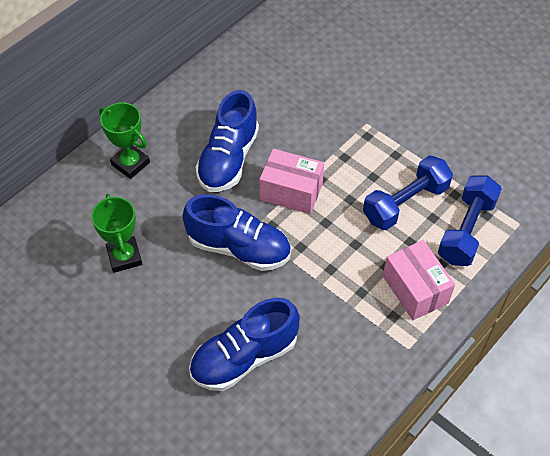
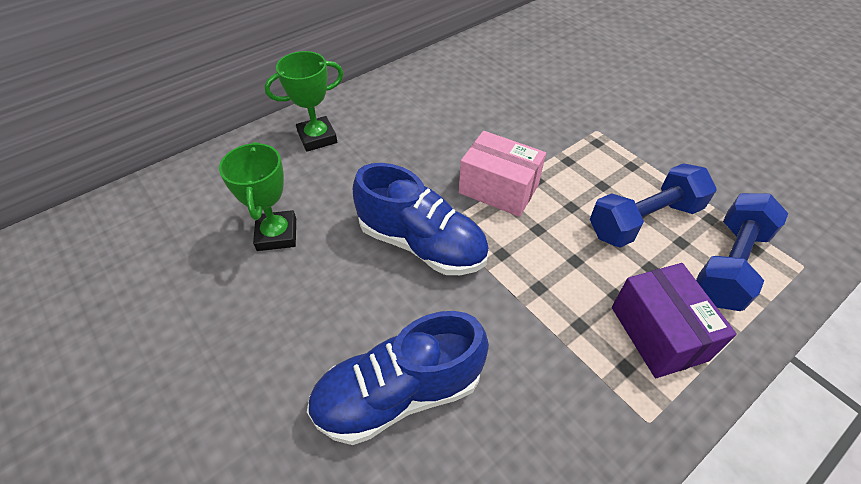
camera: 10 degrees right, 5 degrees down
green trophy [99,102,150,179] -> green trophy turned 75 degrees counterclockwise [264,51,344,152]
blue shoe [196,90,259,192] -> none
pink box [383,240,455,320] -> purple box [612,263,737,378]

